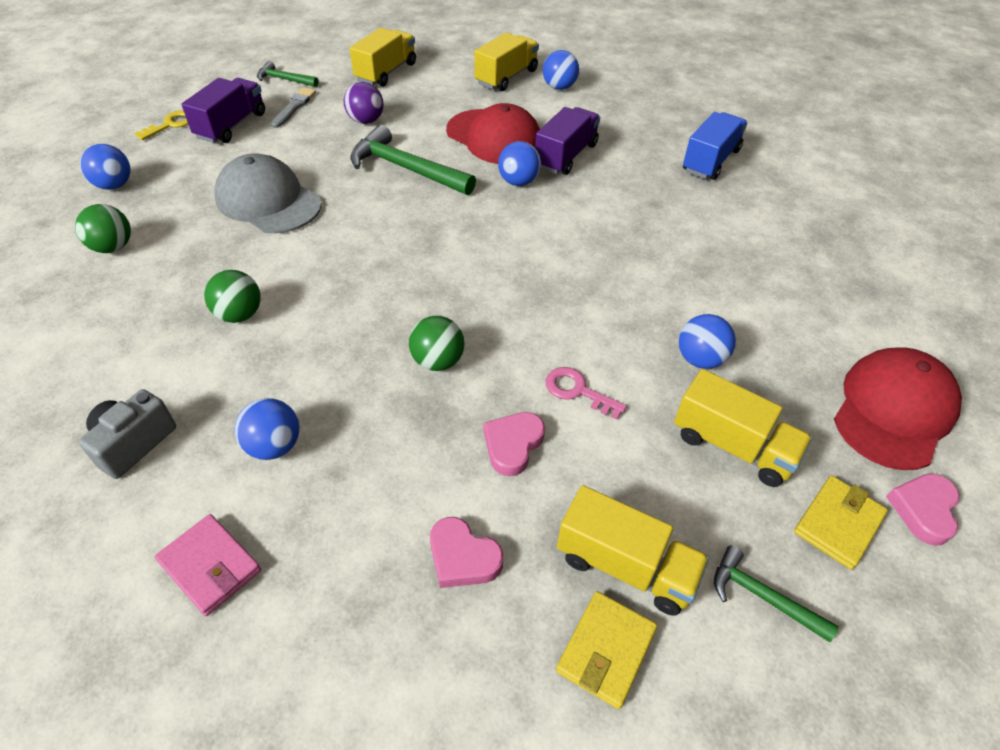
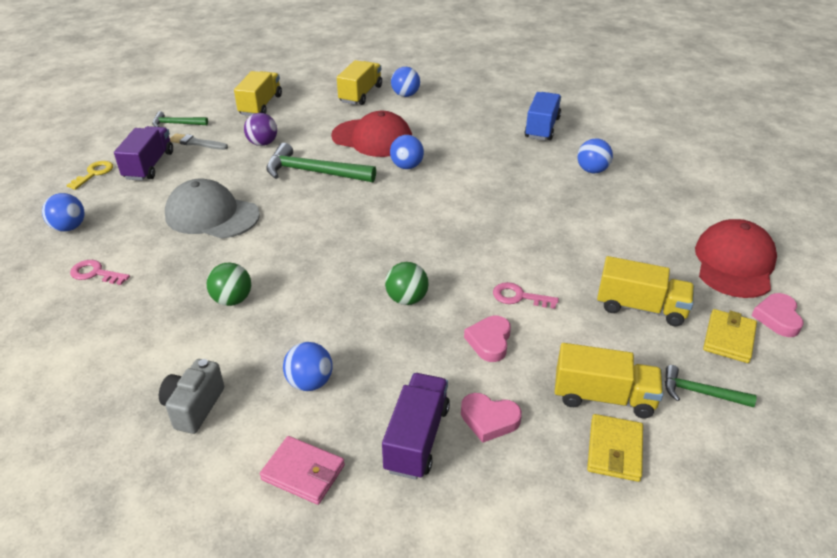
camera: 15 degrees left, 10 degrees down
green ball [75,204,131,253] -> pink key [70,260,130,285]
grey brush [271,87,316,128] -> grey brush turned 75 degrees counterclockwise [170,133,228,150]
purple truck [535,107,600,175] -> purple truck moved to [382,373,450,480]
blue ball [679,314,736,369] -> blue ball moved to [577,138,613,173]

